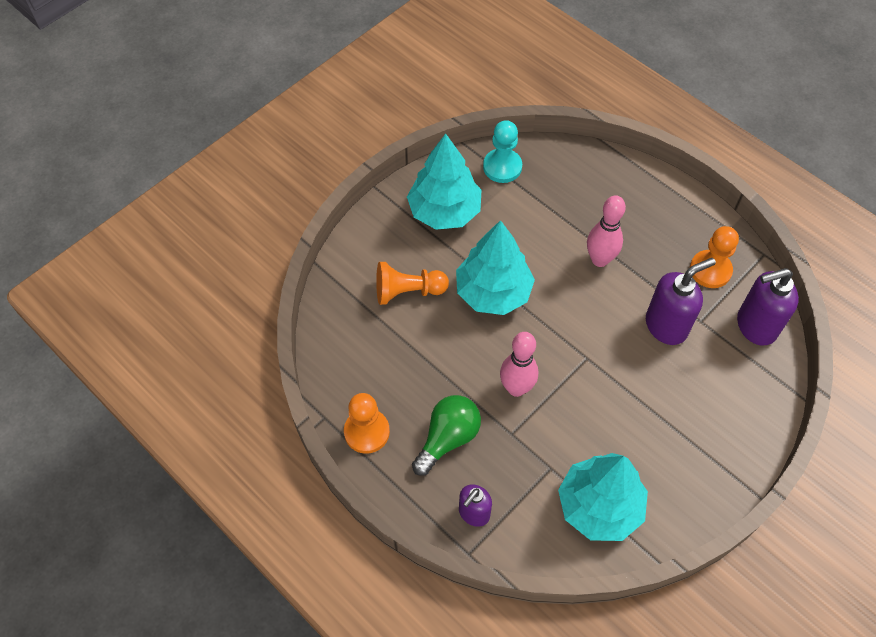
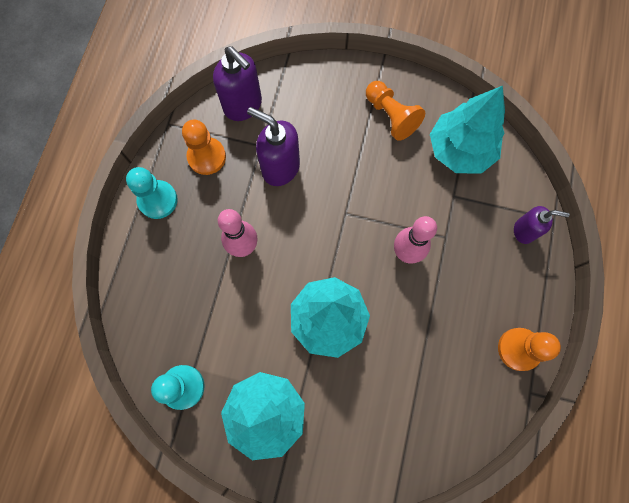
camera: 120 degrees left, 15 degrees up
orange pawn [376,262,449,305] -> orange pawn moved to [366,81,425,141]
green light bulb [412,395,481,476] -> none
none -> turquoise pawn [126,167,178,219]

